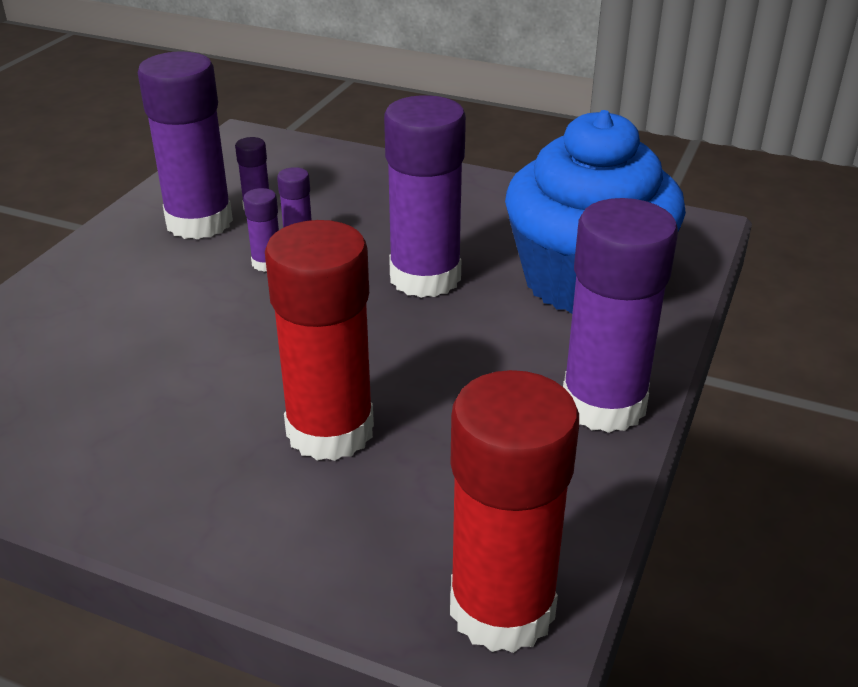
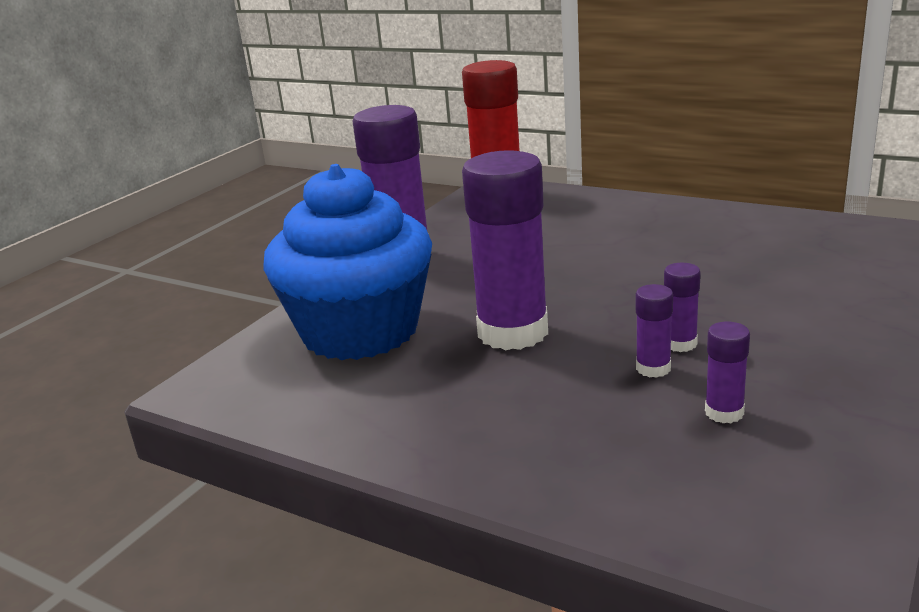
camera: 170 degrees left, 10 degrees down
purple glue stick [138,51,233,239] -> none
red glue stick [265,220,374,461] -> none

